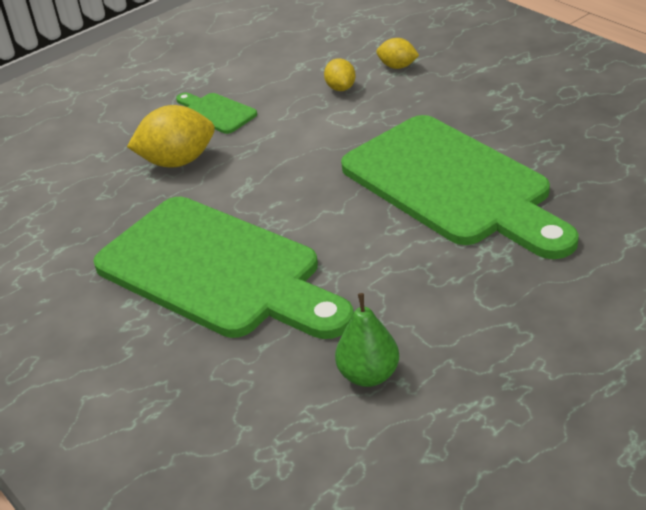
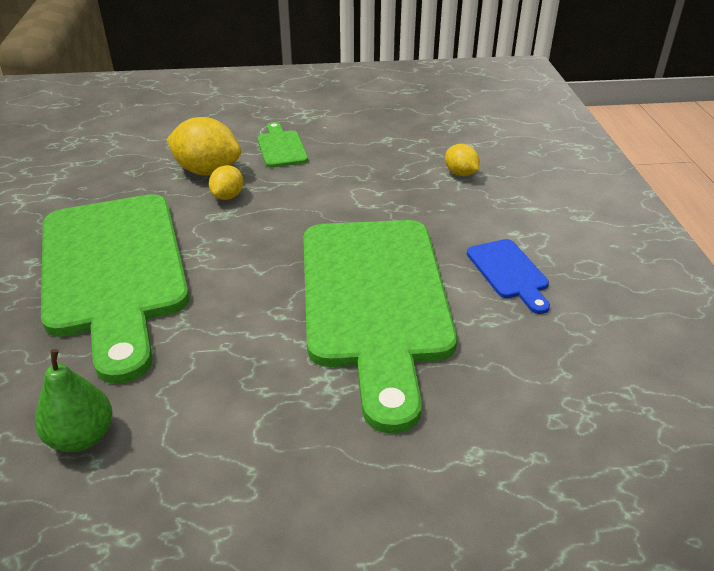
camera: 30 degrees right, 0 degrees up
yellow lemon [324,58,356,91] -> yellow lemon moved to [209,165,243,200]
none -> blue cutting board [467,239,550,314]

